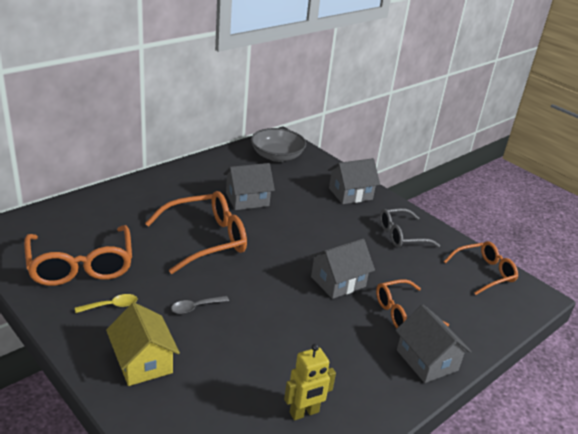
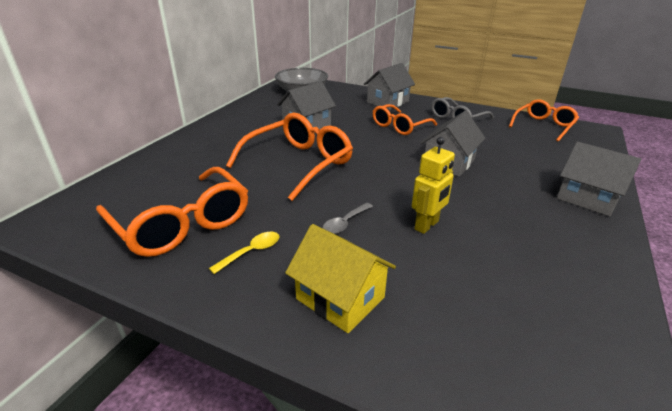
camera: 20 degrees left, 0 degrees up
yellow robot [284,344,336,420] -> yellow robot moved to [412,137,455,234]
orange glasses [376,279,449,328] -> orange glasses moved to [373,104,437,135]

